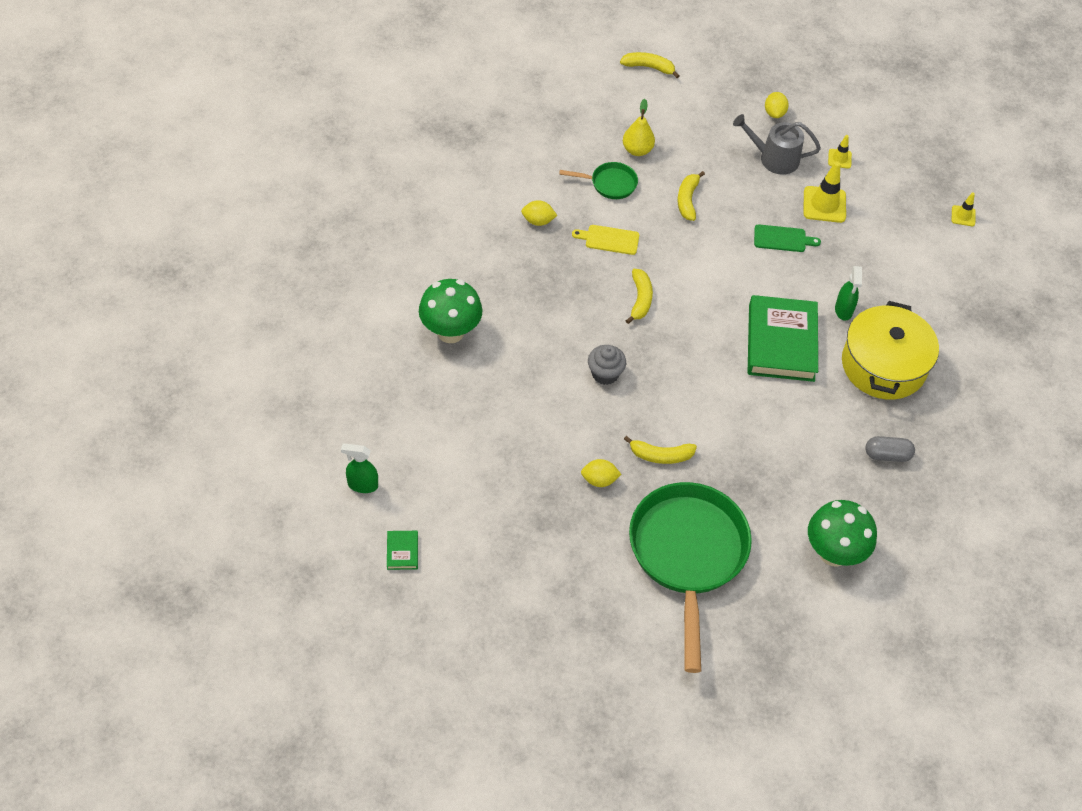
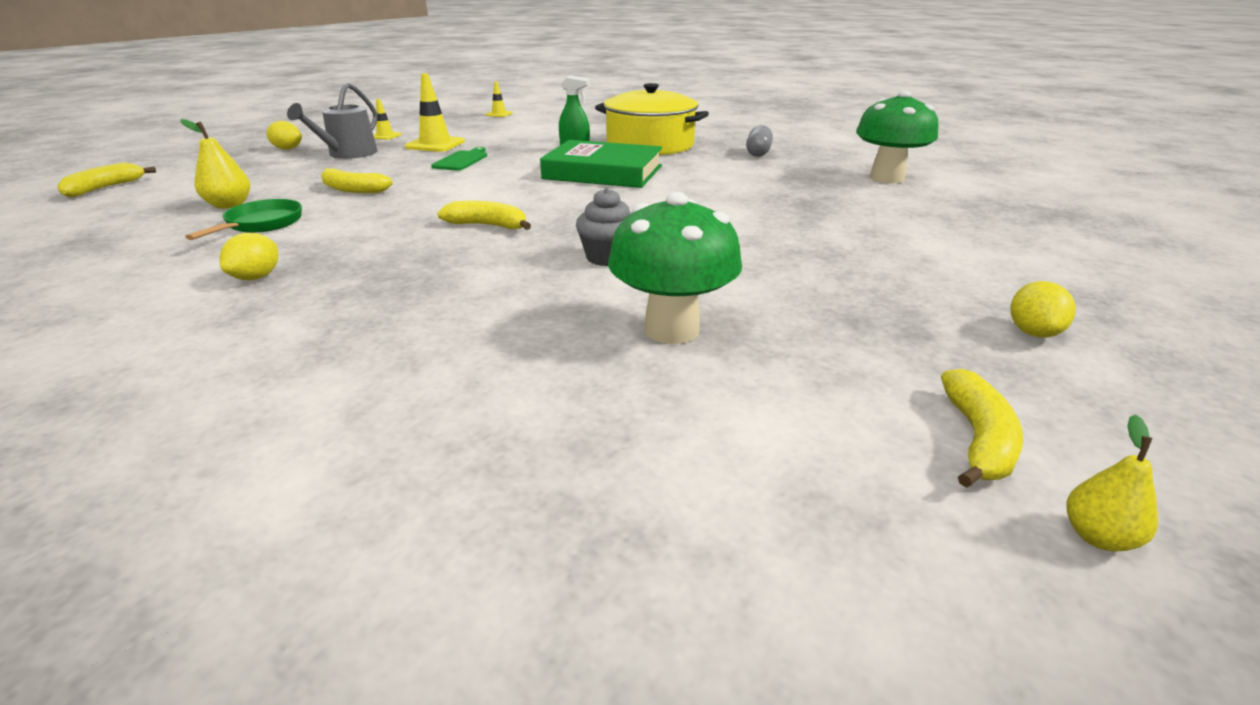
camera: 75 degrees left, 25 degrees down
green spray bottle [341,443,378,493] -> none
green book [387,531,418,570] -> yellow pear [1066,415,1158,551]
green mushroom [419,279,482,343] -> green mushroom moved to [608,192,742,344]
yellow cutting board [572,225,639,255] -> none
yellow lemon [581,459,621,487] -> yellow lemon moved to [1011,281,1076,338]
yellow banana [624,436,697,464] -> yellow banana moved to [941,369,1023,488]
green pan [629,482,752,673] -> none

